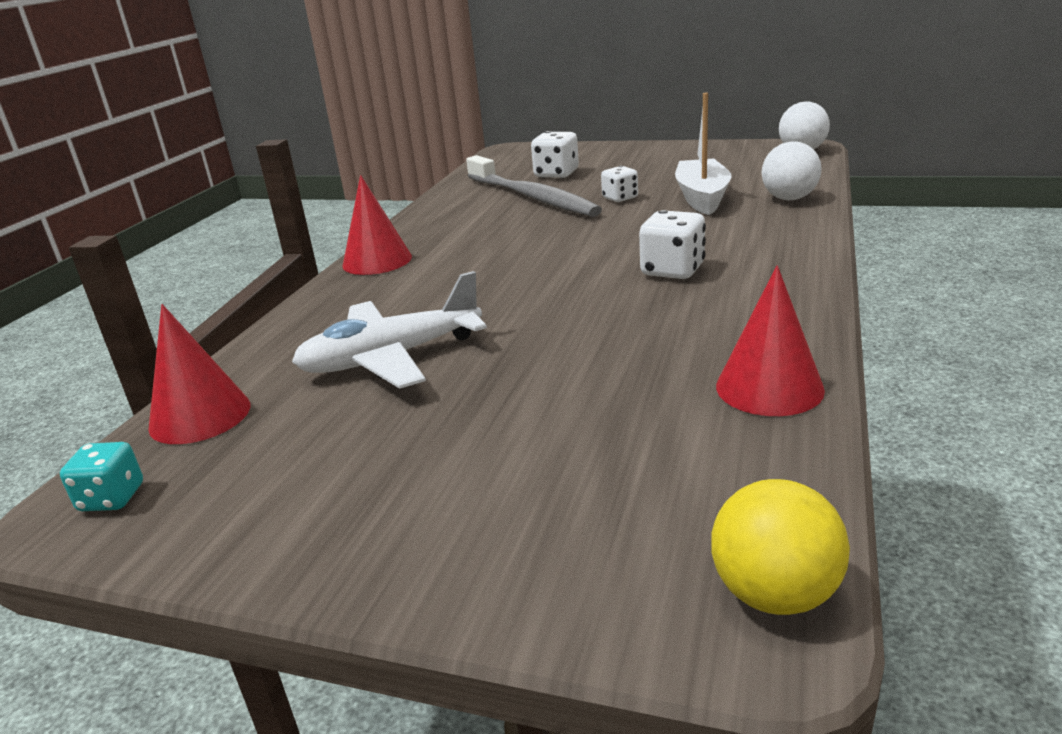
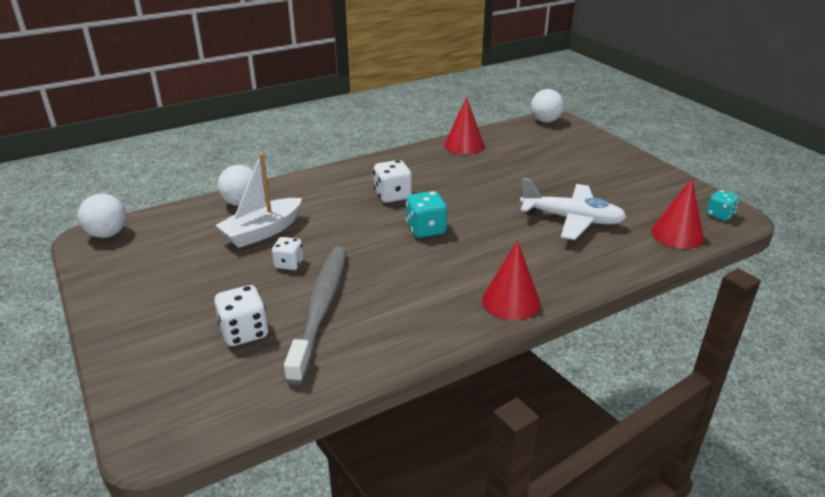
camera: 140 degrees left, 5 degrees up
yellow ball [711,479,850,615] -> white ball [531,89,564,123]
none -> turquoise dice [406,191,447,238]

